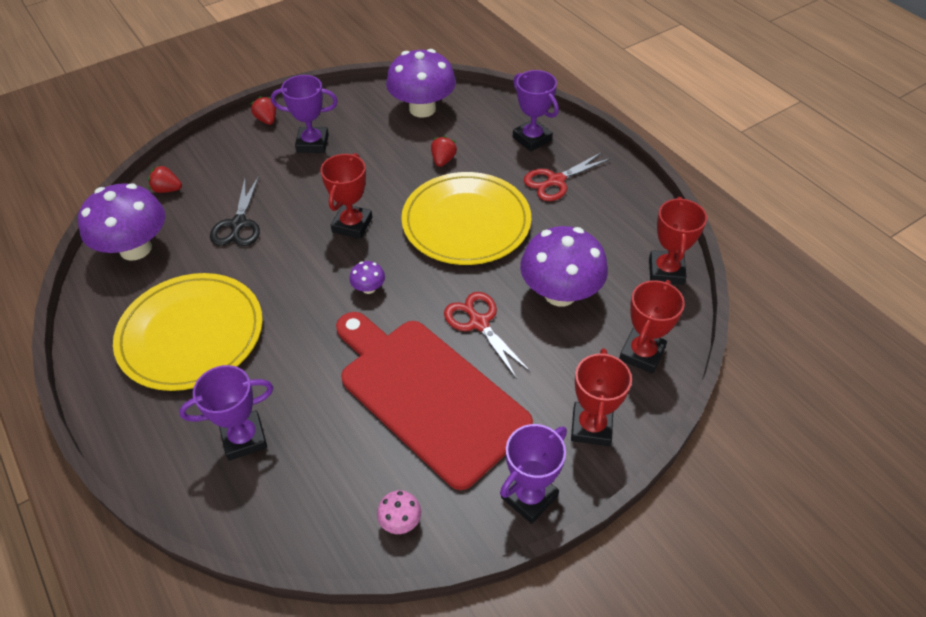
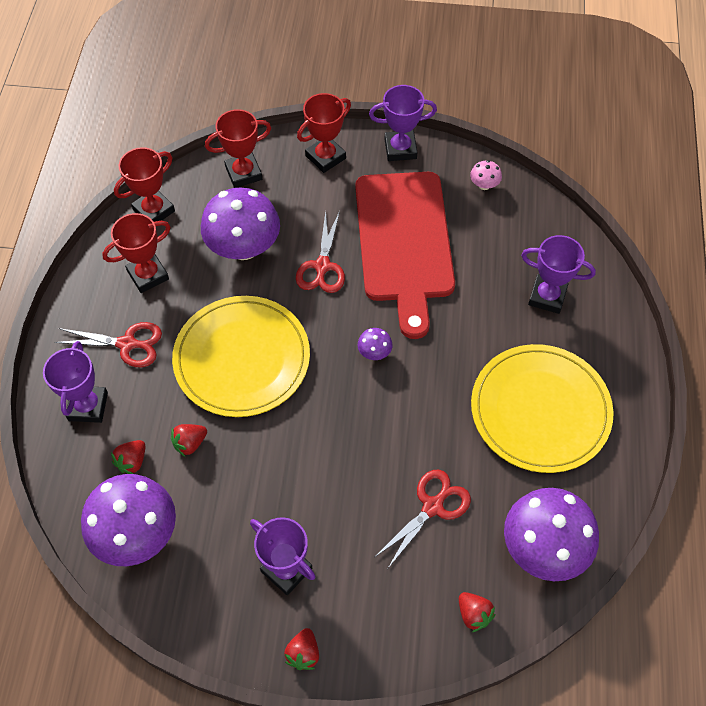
camera: 140 degrees left, 10 degrees up
black scissors [210,176,260,246] -> red scissors [375,470,471,568]
red trophy [320,153,372,239] -> red trophy moved to [102,213,170,293]
none -> red strawberry [111,440,145,474]

